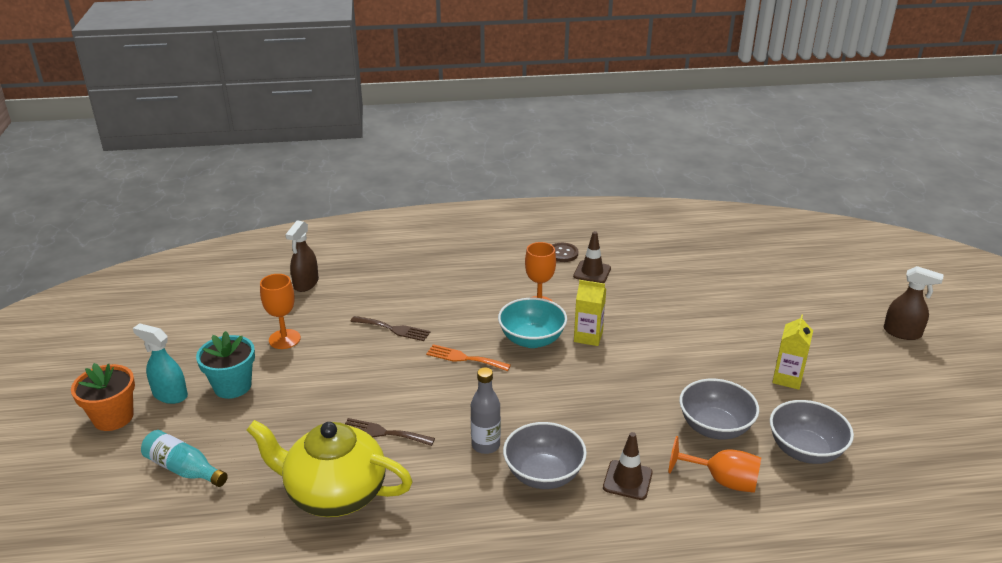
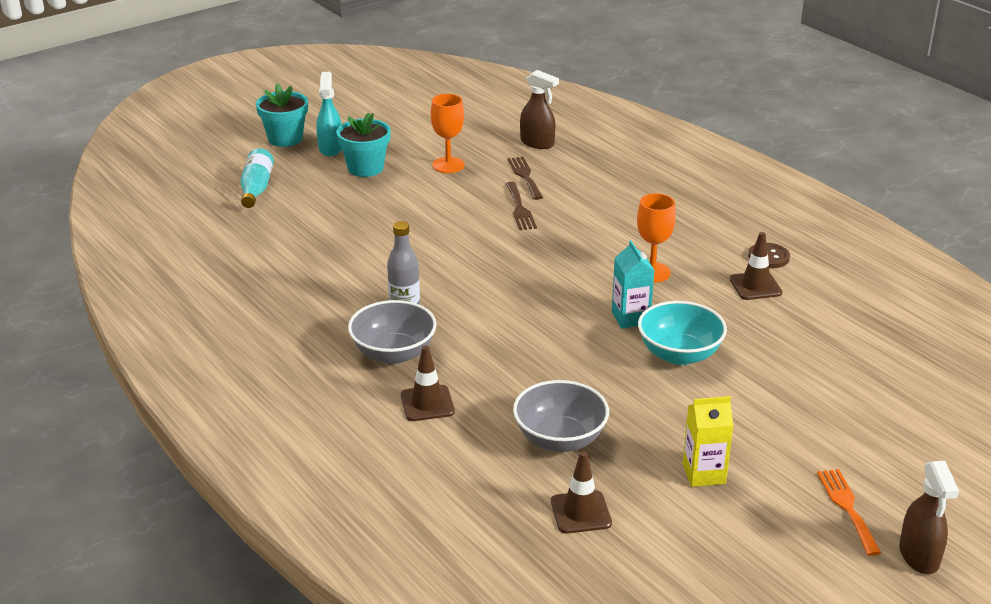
camera: 60 degrees right, 0 degrees up
orange flower pot [71,363,135,431] -> turquoise flower pot [256,83,308,147]
yellow teapot [247,420,413,517] -> none
brown spray bottle [285,221,319,292] -> brown spray bottle turned 135 degrees counterclockwise [520,70,559,149]
brown fork [345,418,435,446] -> brown fork moved to [507,157,543,200]
orange fork [426,344,511,371] -> orange fork moved to [817,469,881,556]
turquoise bowl [498,298,567,348] -> turquoise bowl moved to [638,301,727,365]
yellow carton [574,280,606,346] -> turquoise carton [612,240,654,329]
orange goblet [668,436,761,493] -> none
grey bowl [770,400,854,464] -> brown traffic cone [551,451,612,534]

